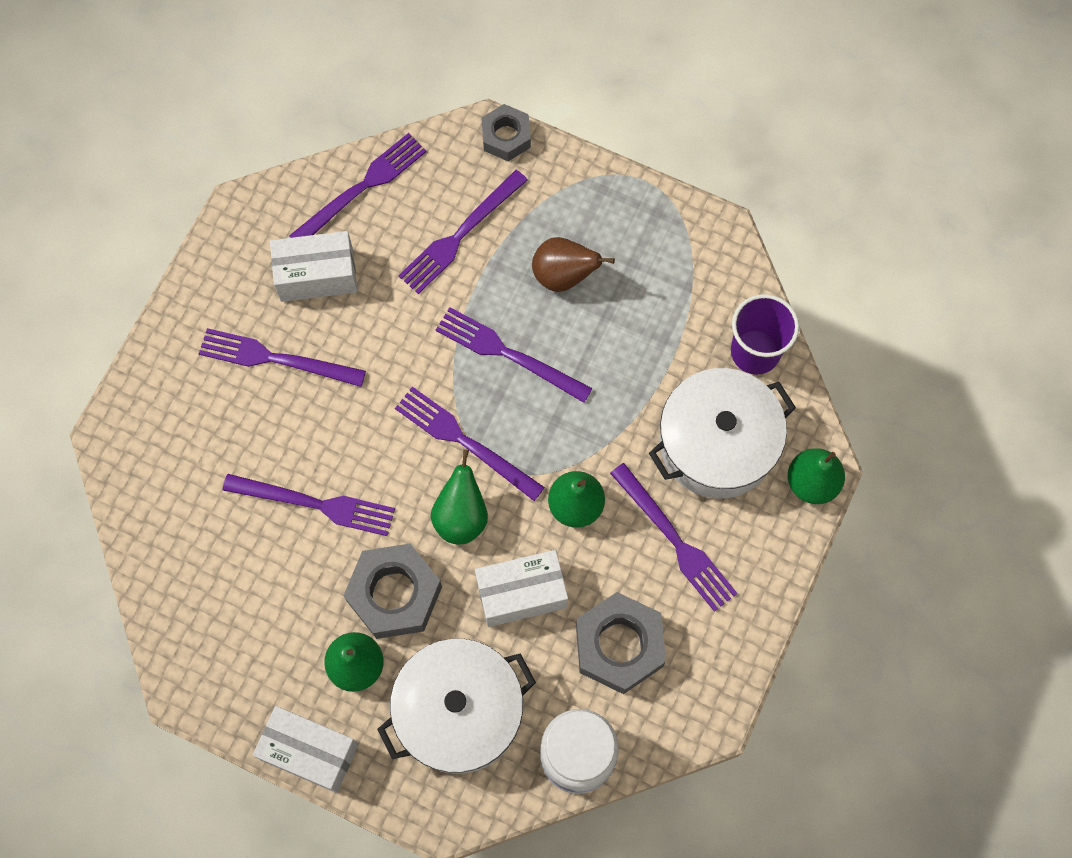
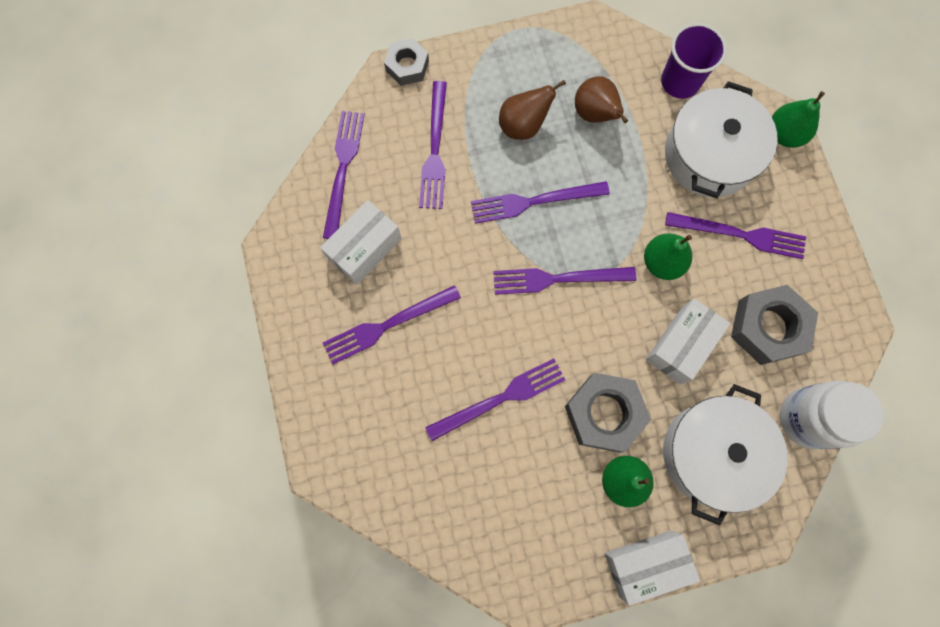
camera: 40 degrees left, 5 degrees up
green pear [431,449,488,544] -> none
none -> brown pear [575,76,628,123]

